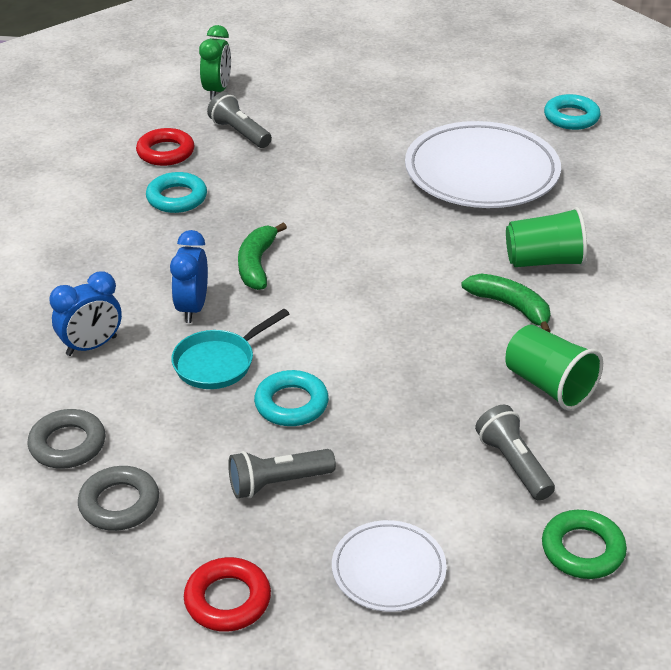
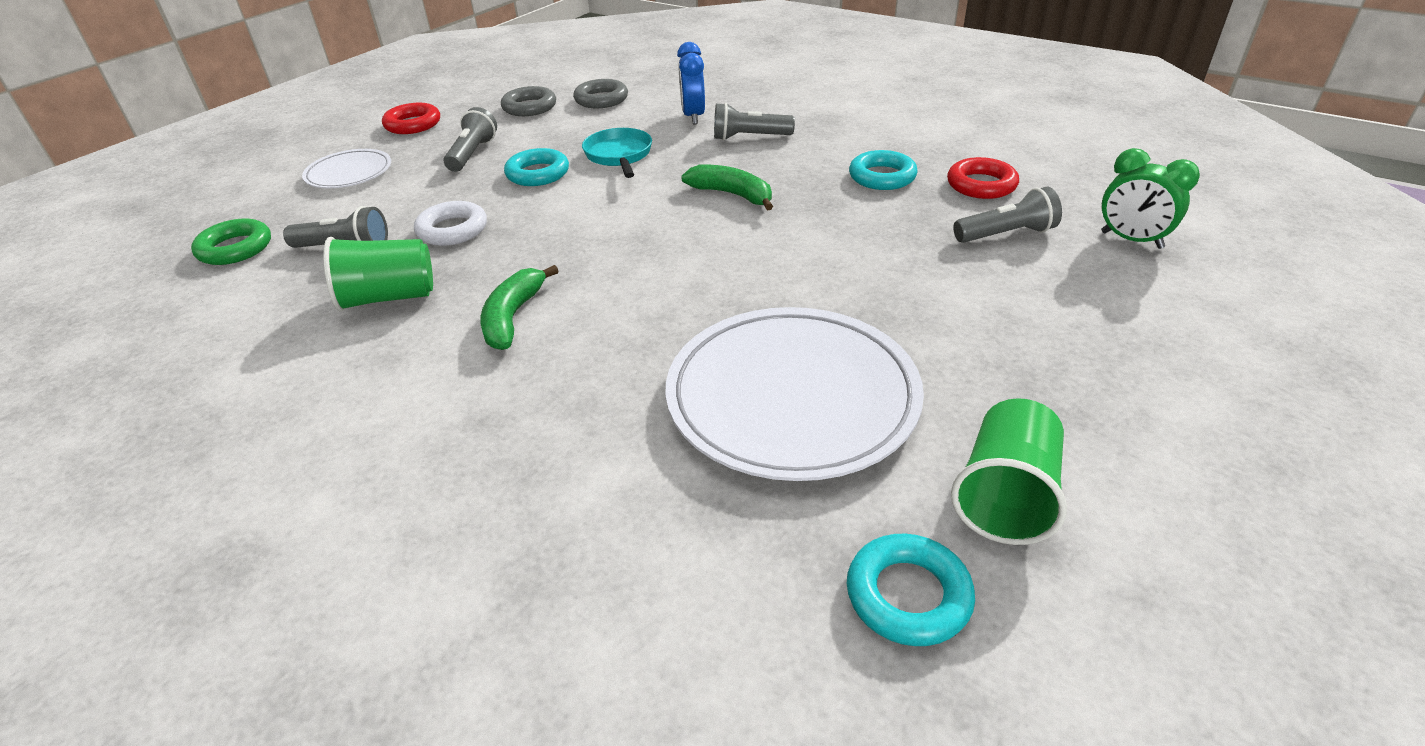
camera: 120 degrees right, 0 degrees up
blue clock [170,230,208,323] -> none
green banana [461,274,551,332] -> green banana turned 120 degrees clockwise [481,265,558,350]
green cup [506,207,587,267] -> green cup moved to [951,398,1067,545]
none -> white ring [414,201,487,246]
none -> grey flashlight [714,103,795,141]

